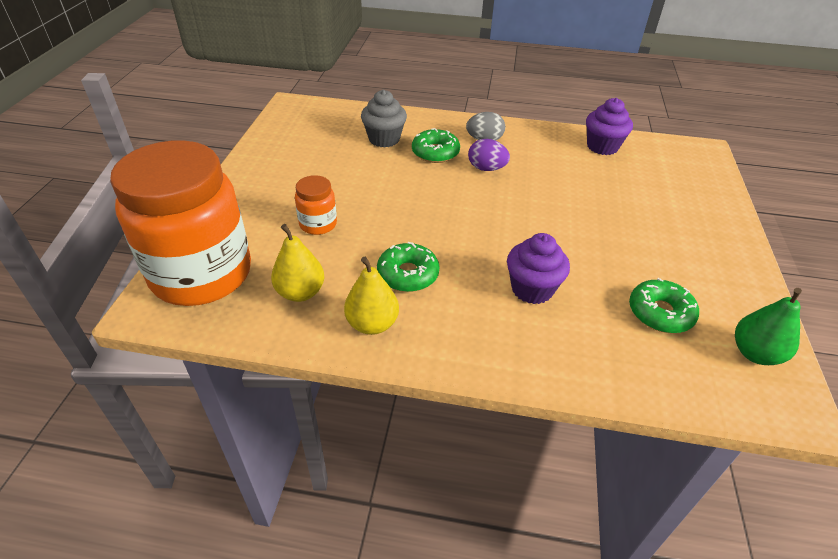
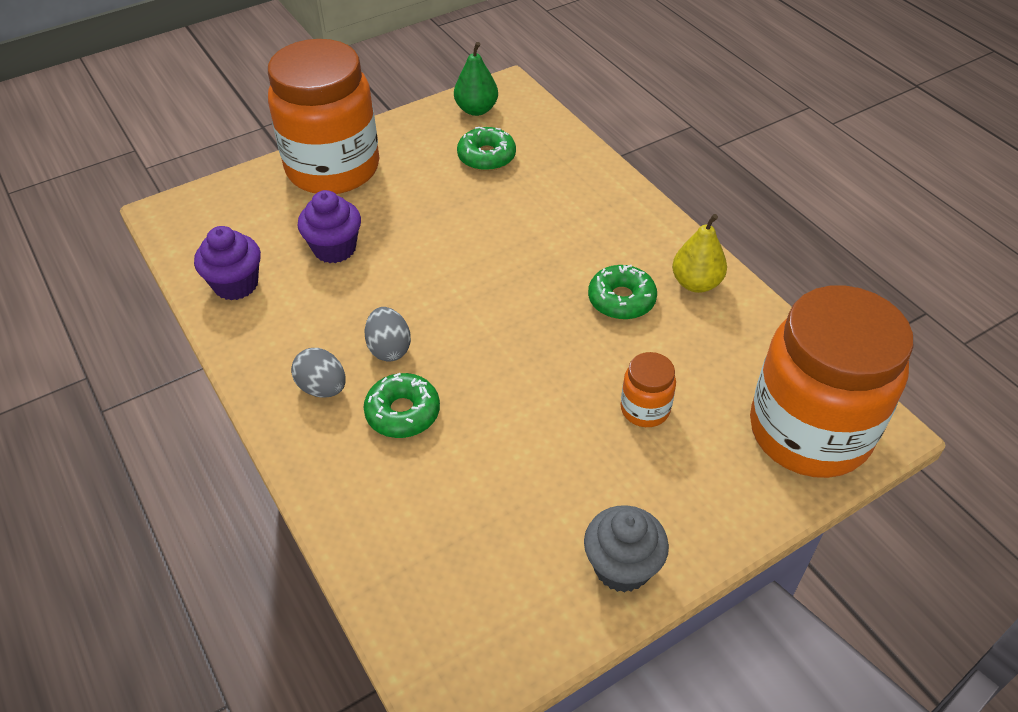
camera: 130 degrees left, 5 degrees up
yellow pear [271,224,325,302] -> none
grey cupcake [361,90,407,148] -> grey cupcake moved to [584,505,669,593]
purple egg [468,139,510,171] -> grey egg [365,307,411,362]
purple cupcake [507,233,570,304] -> purple cupcake moved to [298,190,361,263]
none -> orange jar [268,39,380,194]

